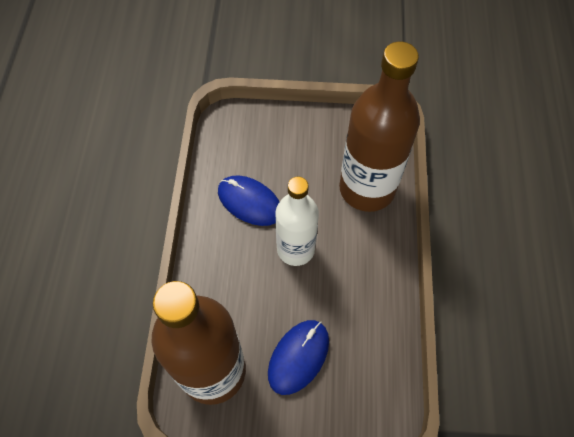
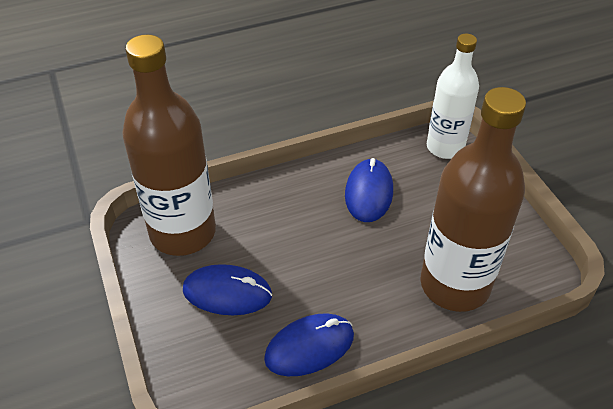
camera: 65 degrees right, 15 degrees down
white bottle [275,177,319,266] -> white bottle moved to [427,33,479,159]
none -> blue mouse [264,313,354,376]

